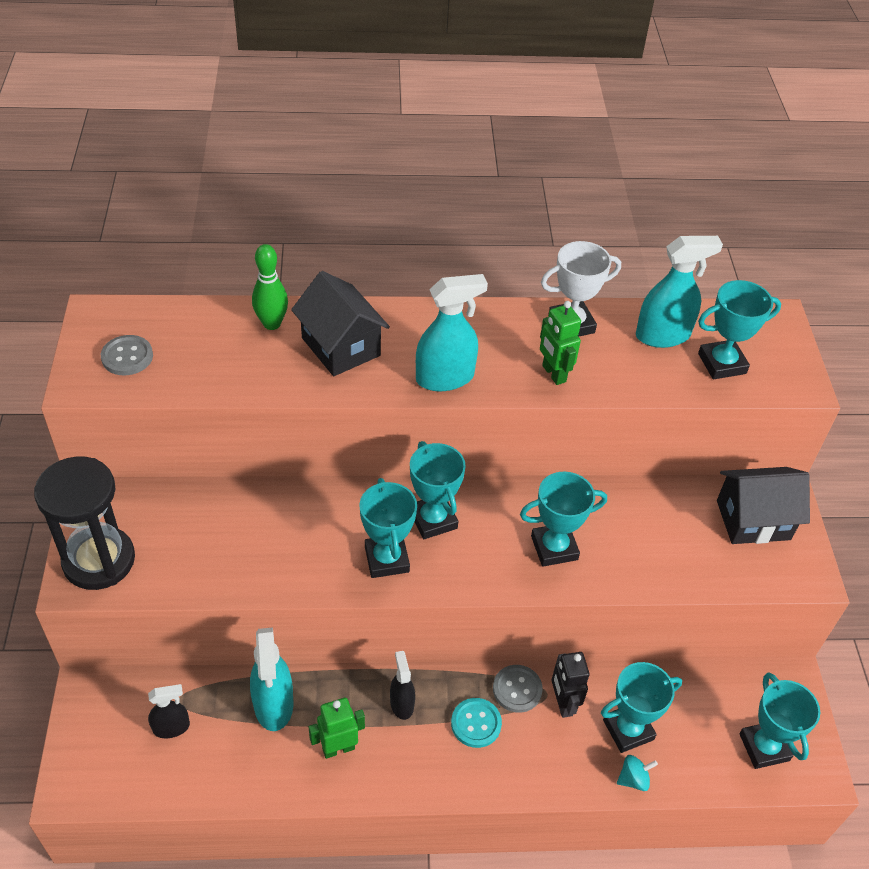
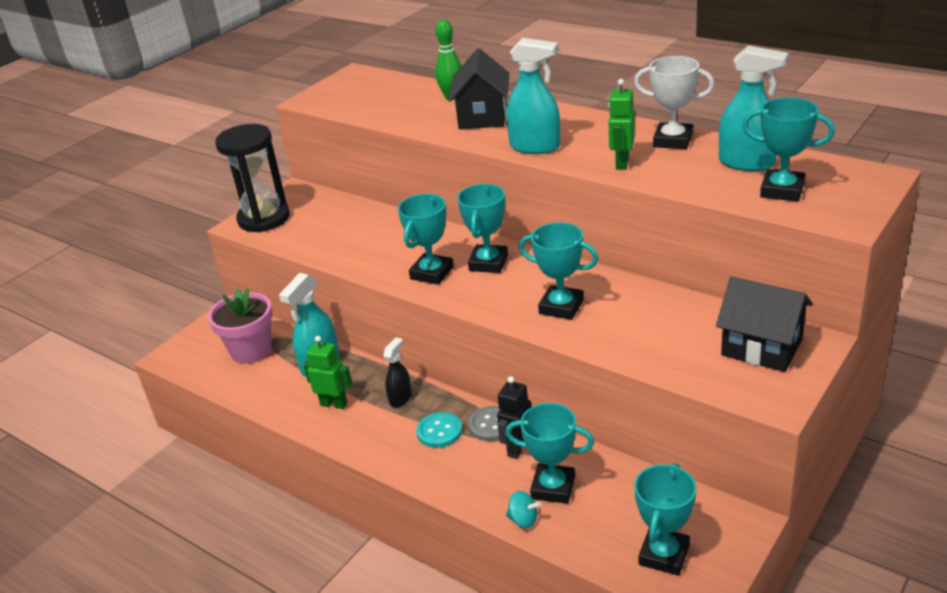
camera: 45 degrees right, 15 degrees down
grey button [101,335,153,375] -> none
black spray bottle [148,684,190,738] -> pink flower pot [208,288,273,364]

